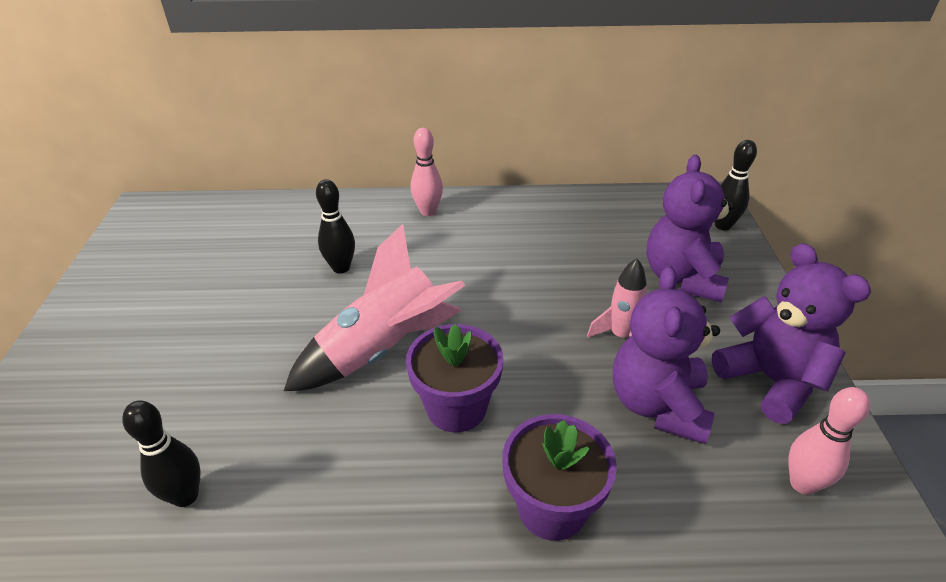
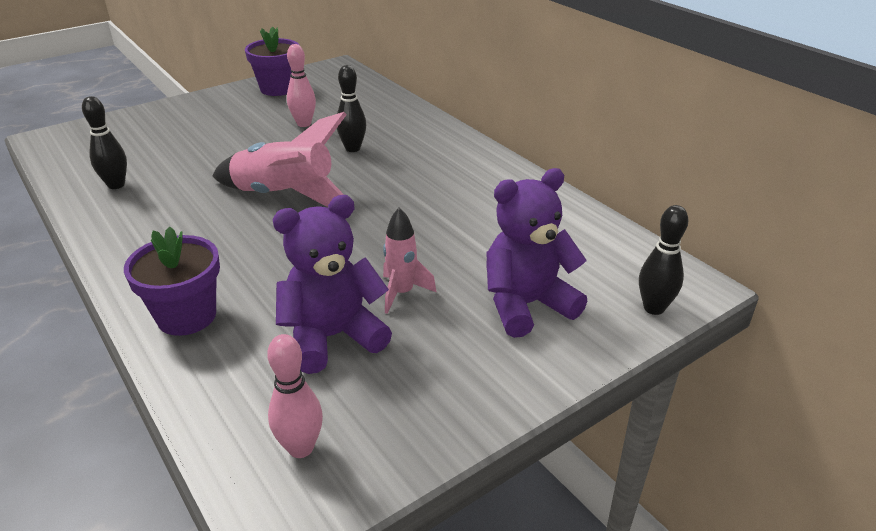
camera: 55 degrees right, 5 degrees down
purple flower pot [406,324,504,433] -> purple flower pot moved to [245,26,299,96]
pink bowling pin [411,128,443,216] -> pink bowling pin moved to [287,44,316,127]
purple teddy bear [712,243,871,424] -> none

